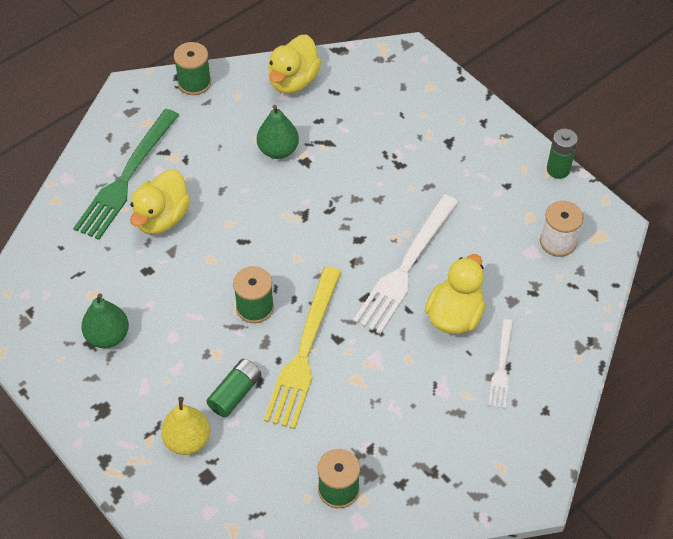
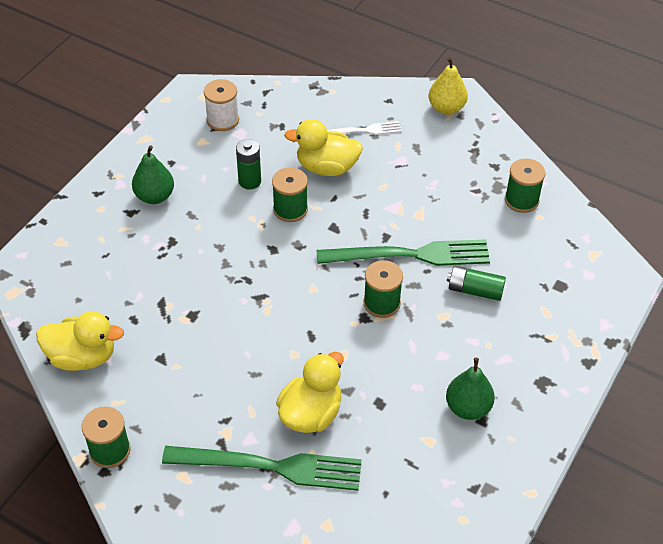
camera: 110 degrees left, 5 degrees down
yellow duck [130,169,190,235] -> yellow duck turned 60 degrees counterclockwise [276,352,344,433]
yellow pear [161,397,210,455] -> yellow pear moved to [429,57,468,115]
green pear [257,105,299,159] -> green pear moved to [132,145,174,204]
yellow fork [264,267,341,429] -> green fork [317,239,490,266]
white fork [353,194,458,334] -> green spool [272,167,308,222]
green battery [547,129,578,179] -> green battery moved to [236,139,261,190]

